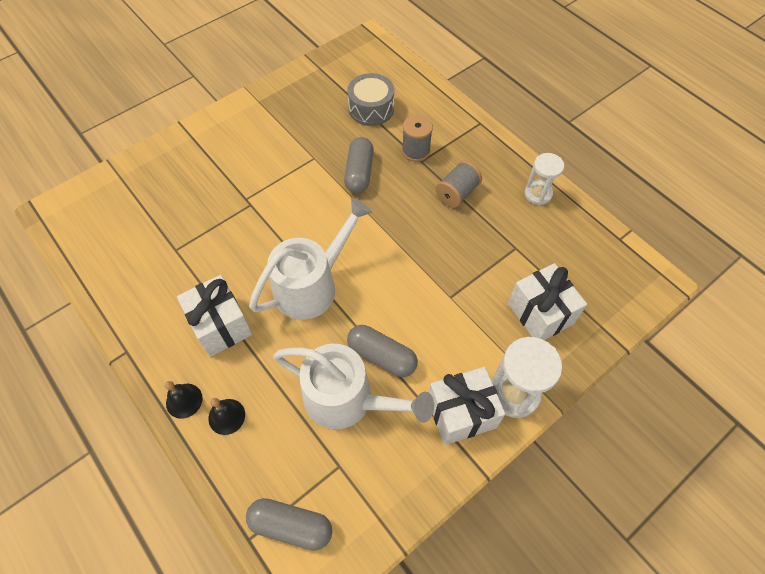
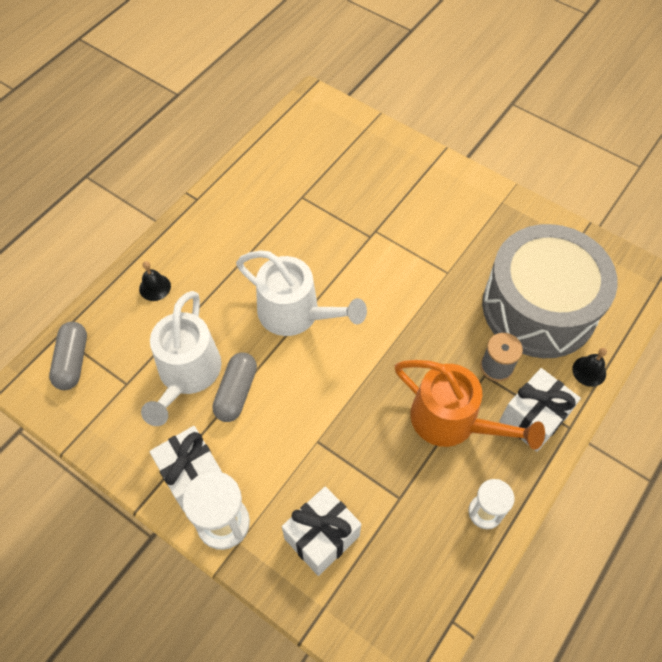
camera: 75 degrees right, 0 degrees up
black bell [165,381,203,419] -> black bell moved to [572,348,607,387]
white gift [177,275,252,357] -> white gift moved to [499,368,581,452]
grey capsule [344,137,374,193] -> none
grey drum [347,73,394,126] -> grey drum [482,224,618,358], size x2.13
grey spool [435,161,482,208] -> orange watering can [395,360,545,450]

